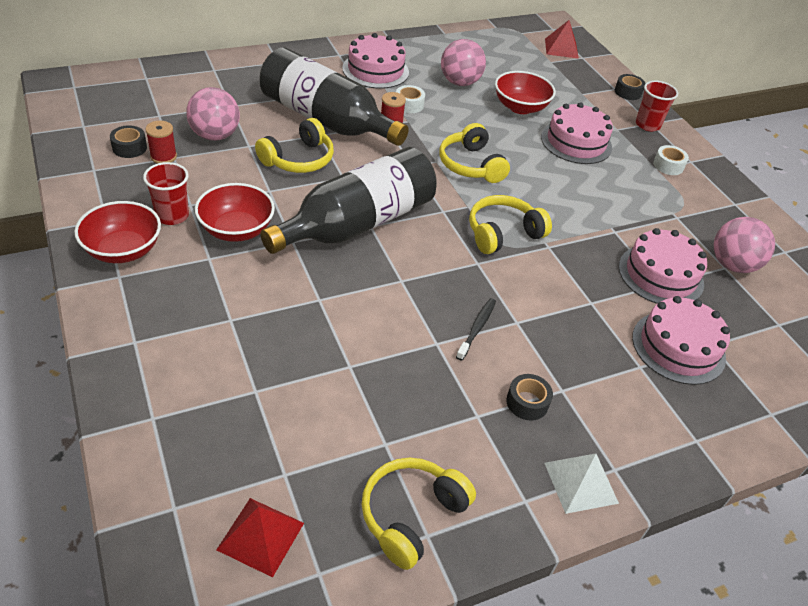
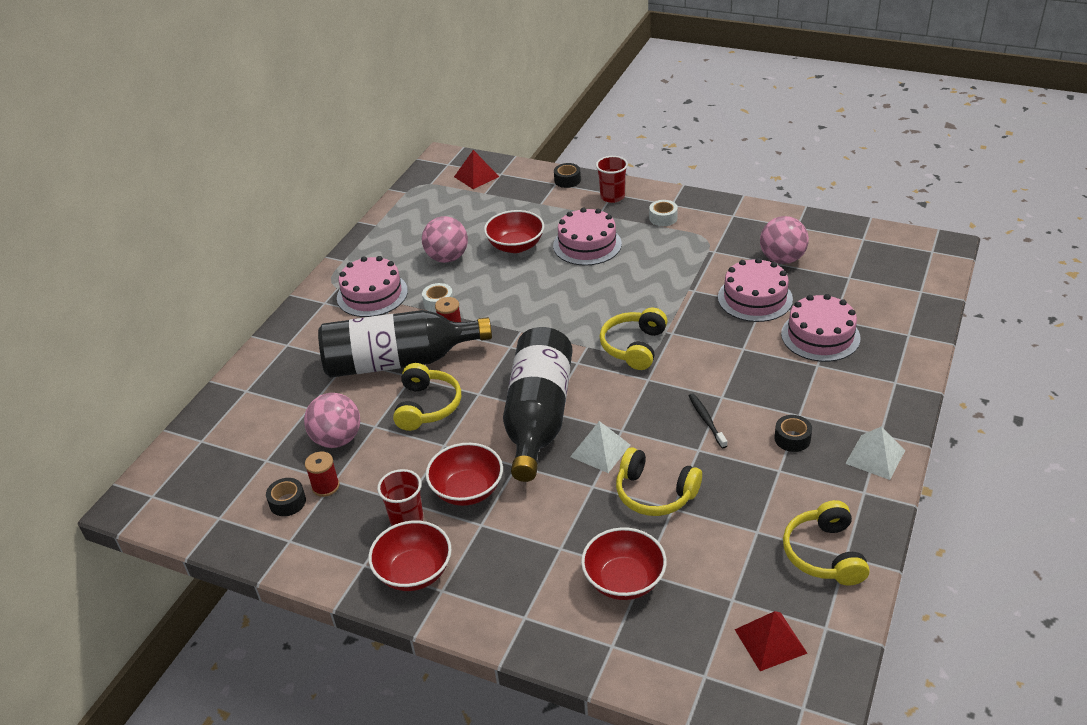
camera: 35 degrees left, 5 degrees down
yellow headphones [439,123,510,183] -> yellow headphones moved to [616,447,702,516]
none -> white pyramid [570,421,630,473]
none -> red bowl [581,527,667,600]

